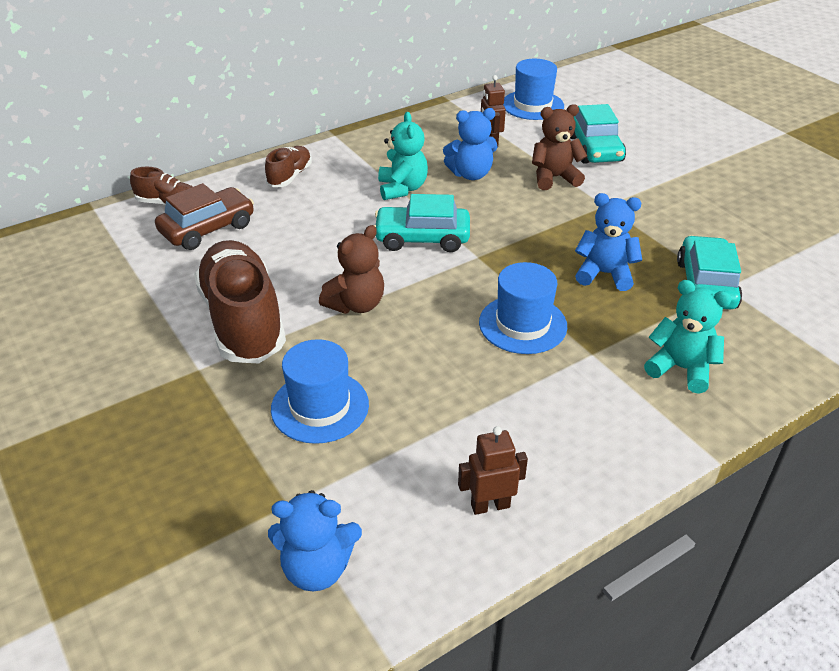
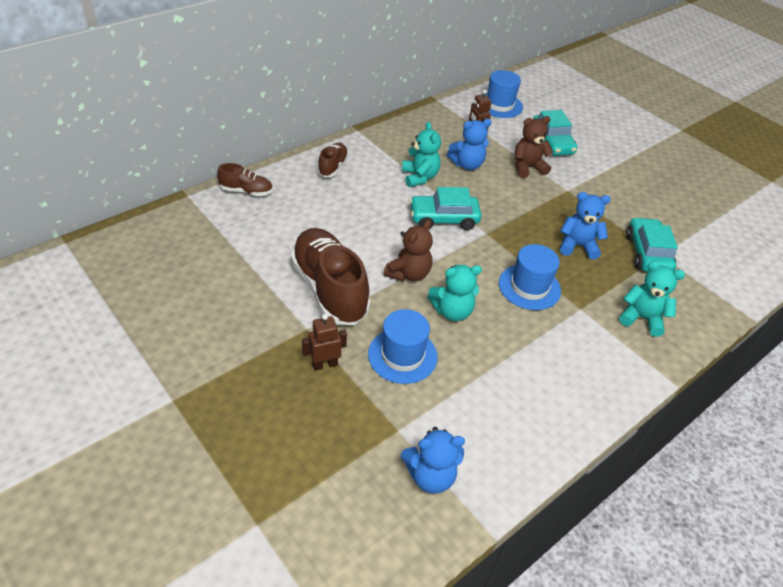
camera: 10 degrees left, 5 degrees up
brown car [155,183,254,250] -> none
brown robot [458,426,528,515] -> brown robot moved to [302,314,347,371]
none -> turquoise teddy bear [428,265,482,321]

